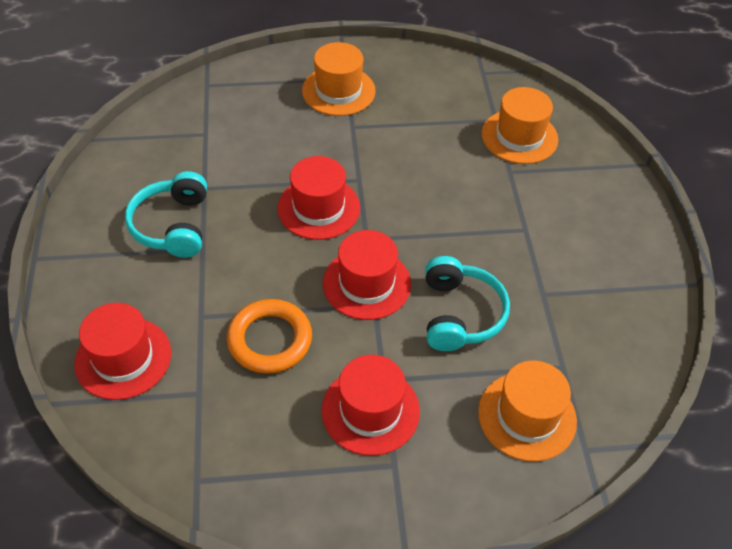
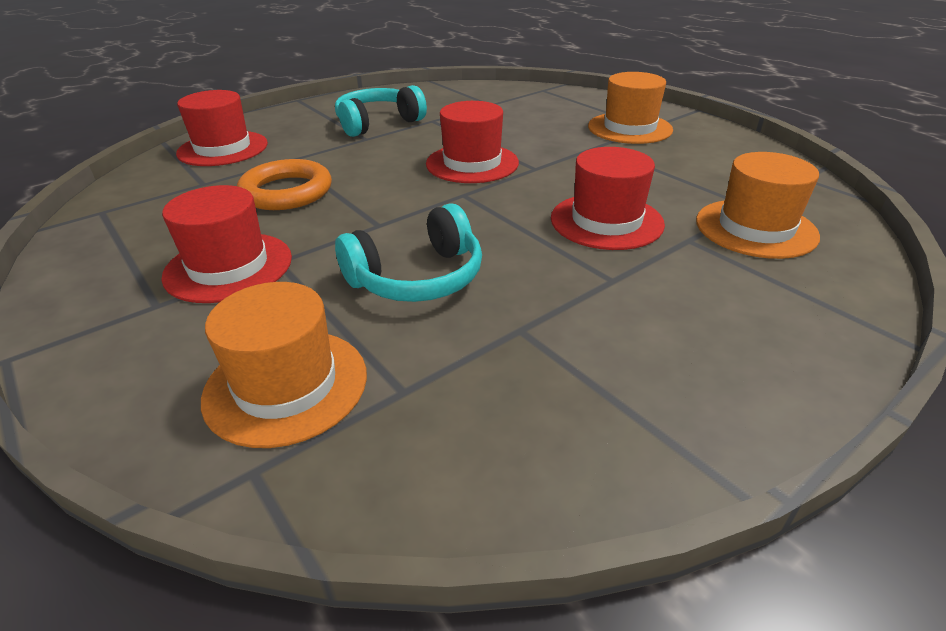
camera: 60 degrees right, 15 degrees down
red hat [323,230,411,320] -> red hat moved to [551,147,665,250]

